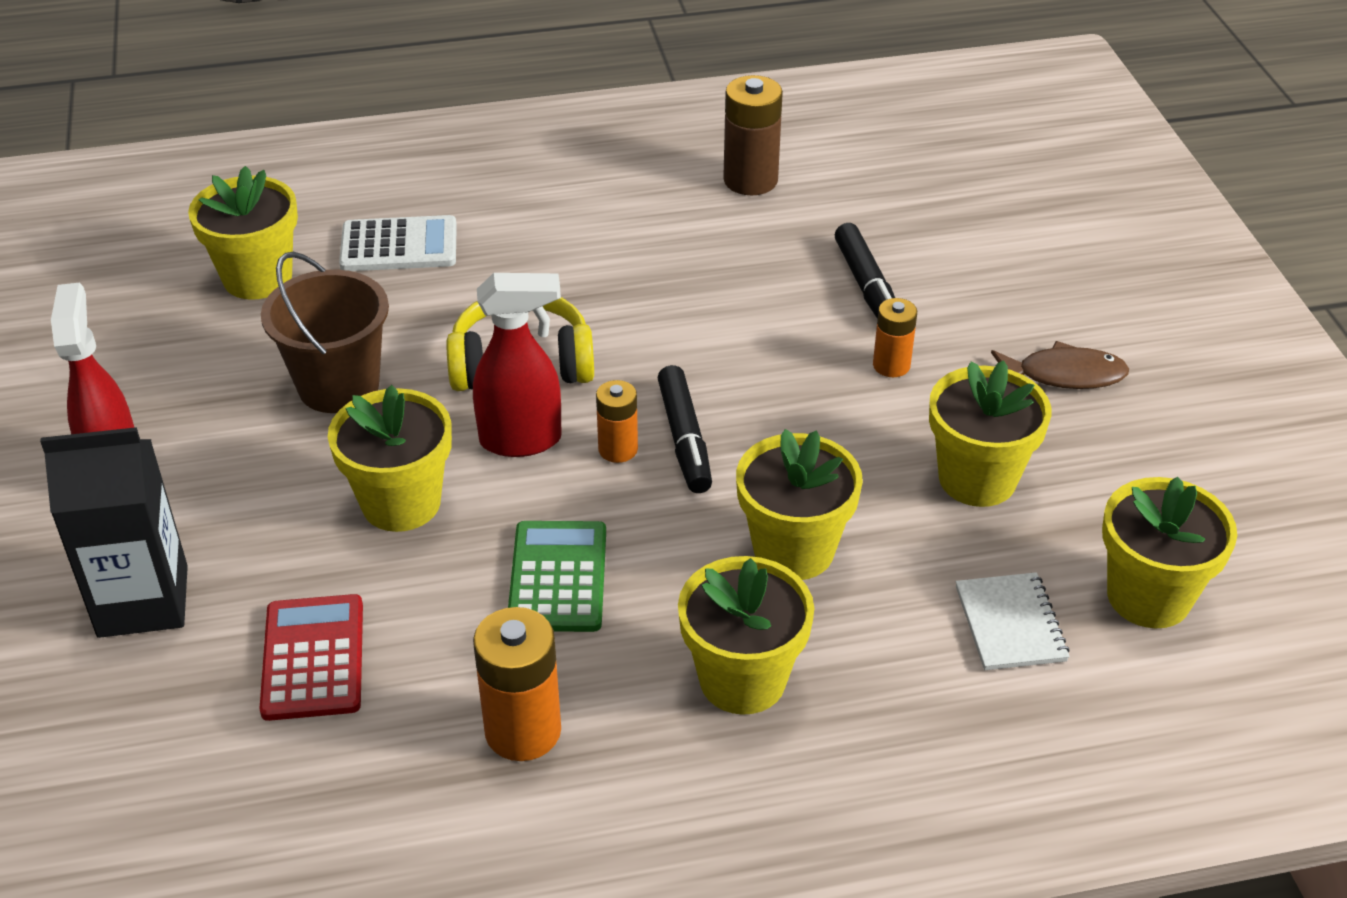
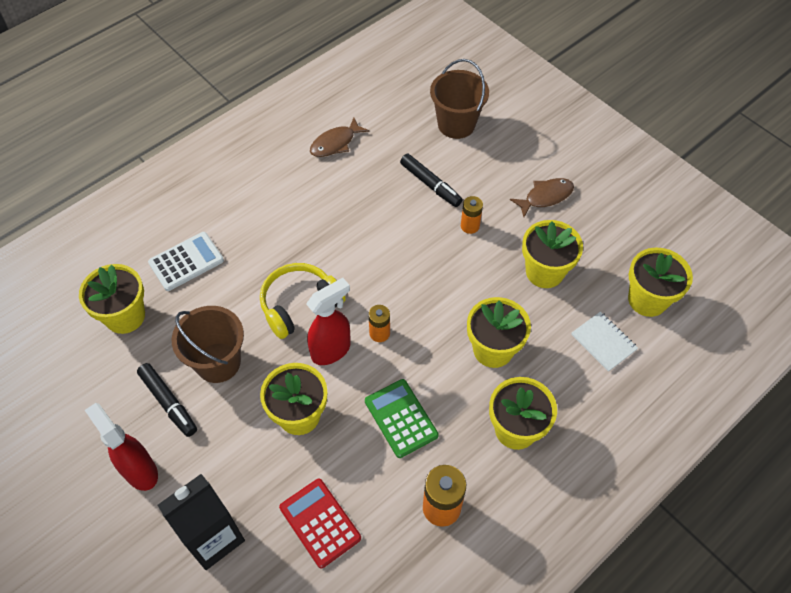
camera: 30 degrees left, 15 degrees up
black marker [658,365,712,493] -> black marker moved to [137,363,197,437]
brown battery [723,75,783,195] -> brown fish [310,118,369,157]
none -> brown bucket [430,59,489,139]

